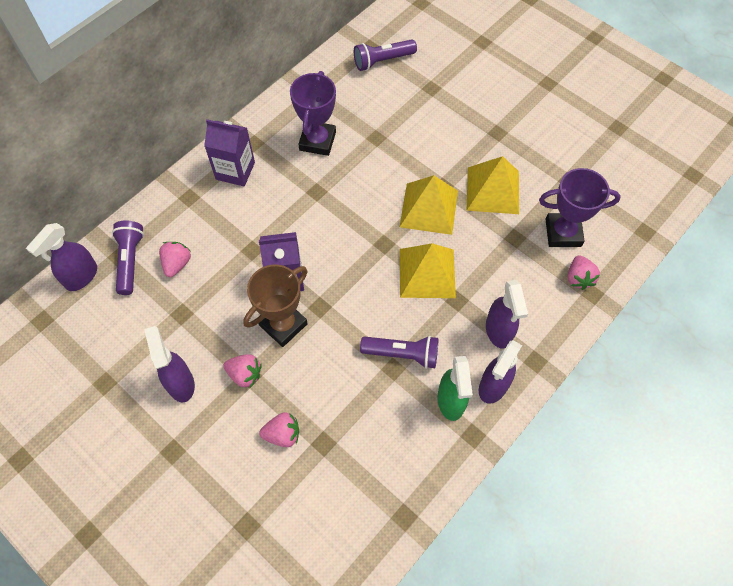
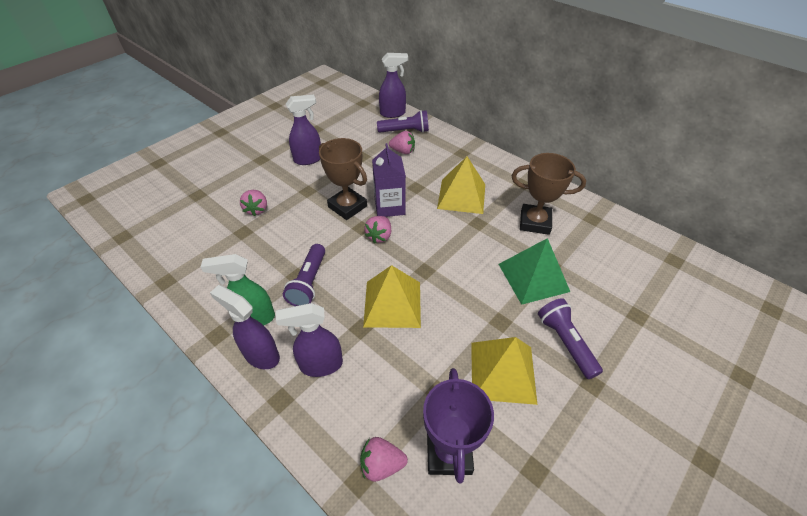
camera: 90 degrees right, 15 degrees down
purple spray bottle [26,223,97,291] -> purple spray bottle turned 135 degrees clockwise [379,53,408,118]
purple carton [204,119,255,186] -> none
pink strawberry [223,354,262,388] -> pink strawberry moved to [364,216,391,243]
purple trophy [290,71,336,156] -> brown trophy [512,153,586,235]
purple flashlight [354,39,417,71] -> purple flashlight moved to [538,298,603,379]
yellow pyramid [400,175,458,235] -> yellow pyramid moved to [437,156,485,214]
none -> green pyramid [498,238,570,305]

